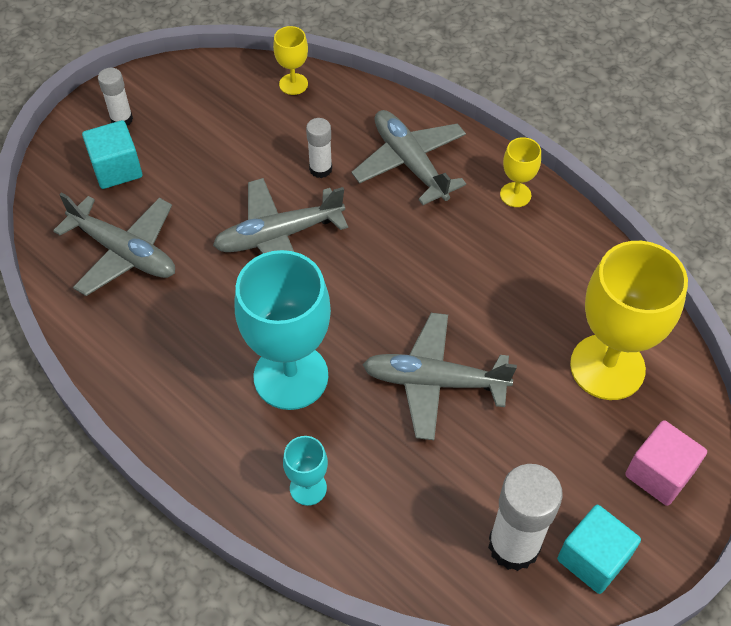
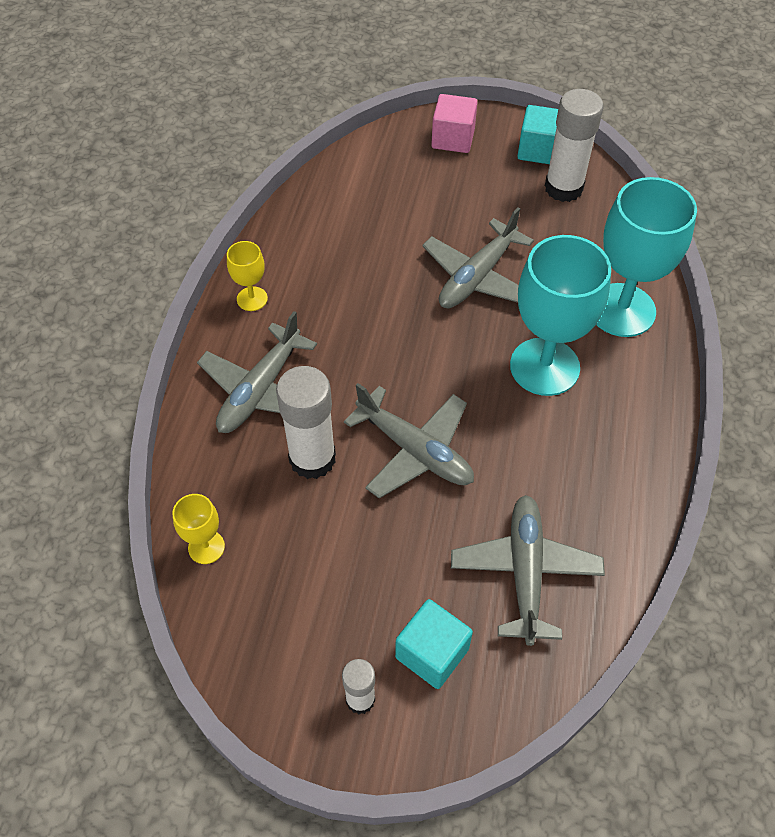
camera: 120 degrees left, 0 degrees up
turquoise goblet [283,436,328,506] -> turquoise goblet [596,177,697,337], size x2.15
white glue stick [306,118,332,178] -> white glue stick [276,366,336,479], size x1.81
grey plane [363,313,517,440] -> grey plane turned 60 degrees clockwise [422,207,534,308]
yellow goblet [570,241,688,400] -> none

